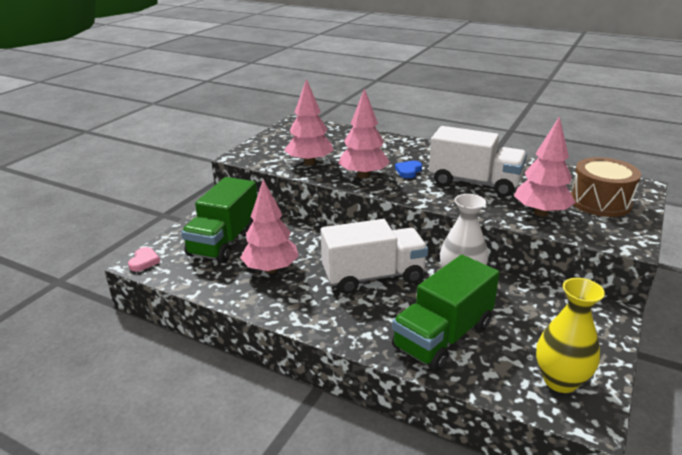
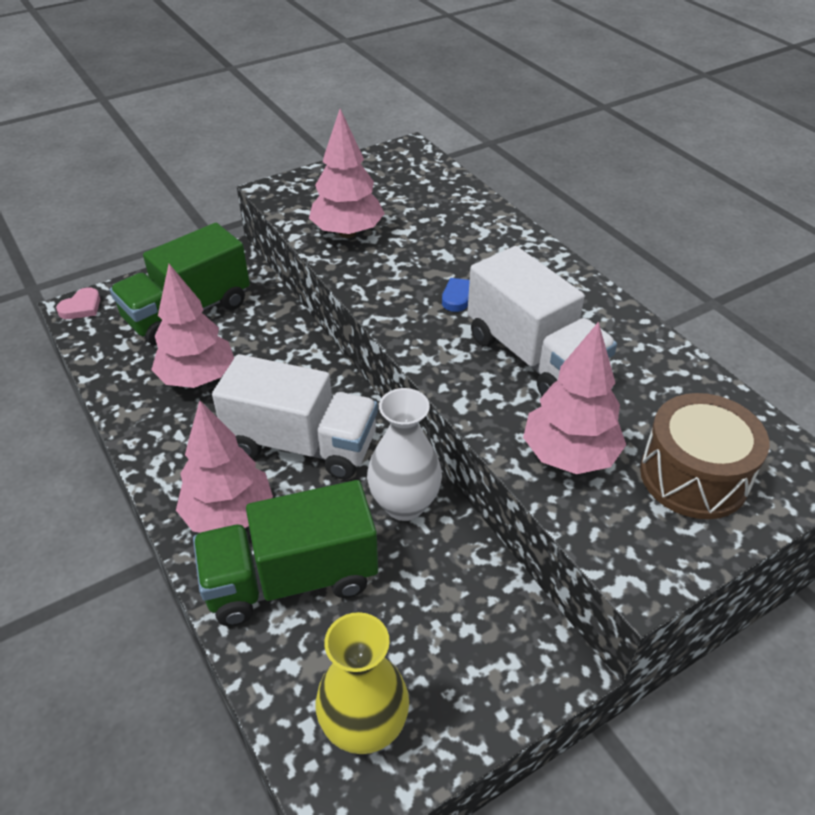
camera: 30 degrees right, 15 degrees up
pink tree [338,88,390,179] -> pink tree moved to [176,401,273,533]

